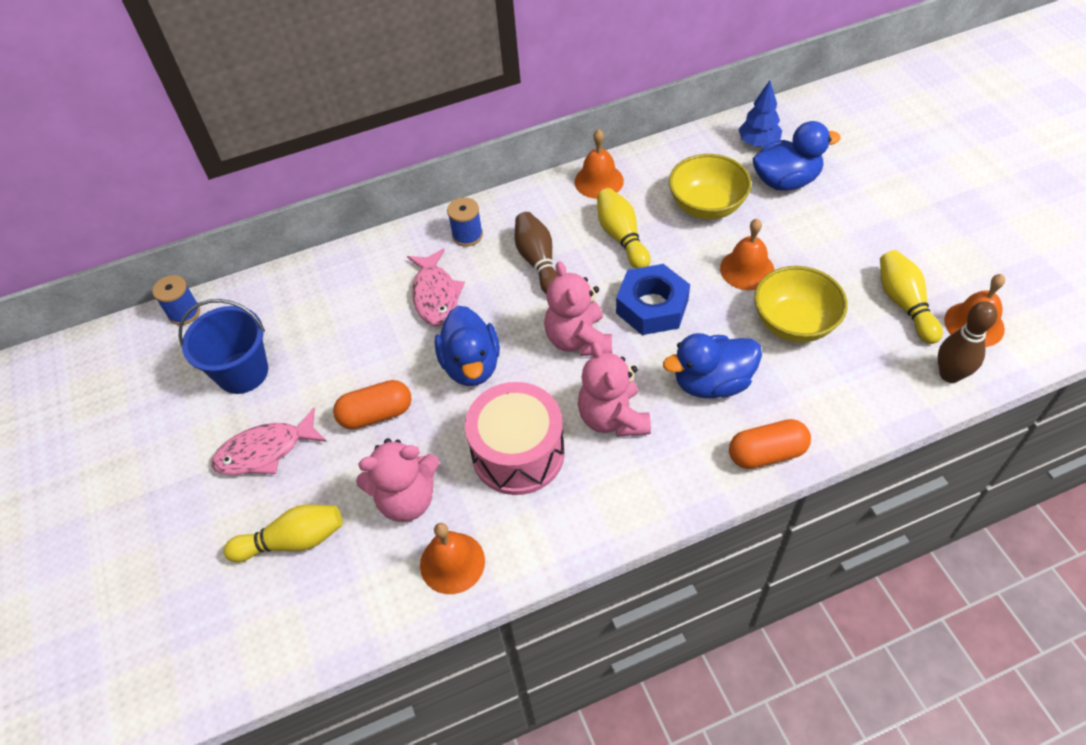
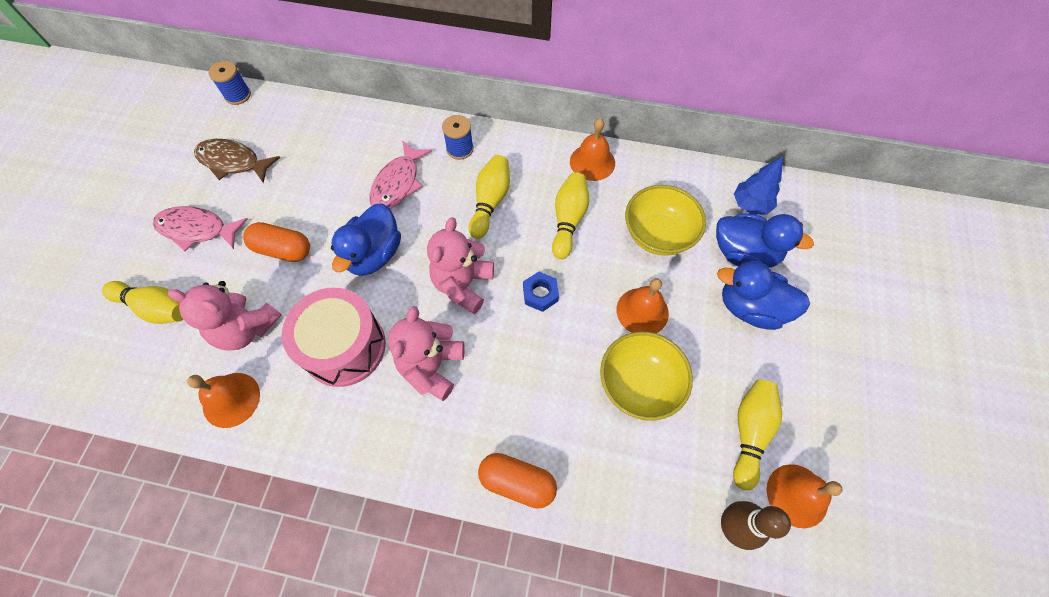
camera: 30 degrees right, 10 degrees up
blue bucket [179,299,268,394] -> brown fish [194,139,280,183]
brown bowling pin [515,212,558,294] -> yellow bowling pin [469,155,510,239]
blue nut [616,264,690,335] -> blue nut [523,272,559,312], size x0.56
blue duck [663,333,762,398] -> blue duck moved to [717,261,810,330]

